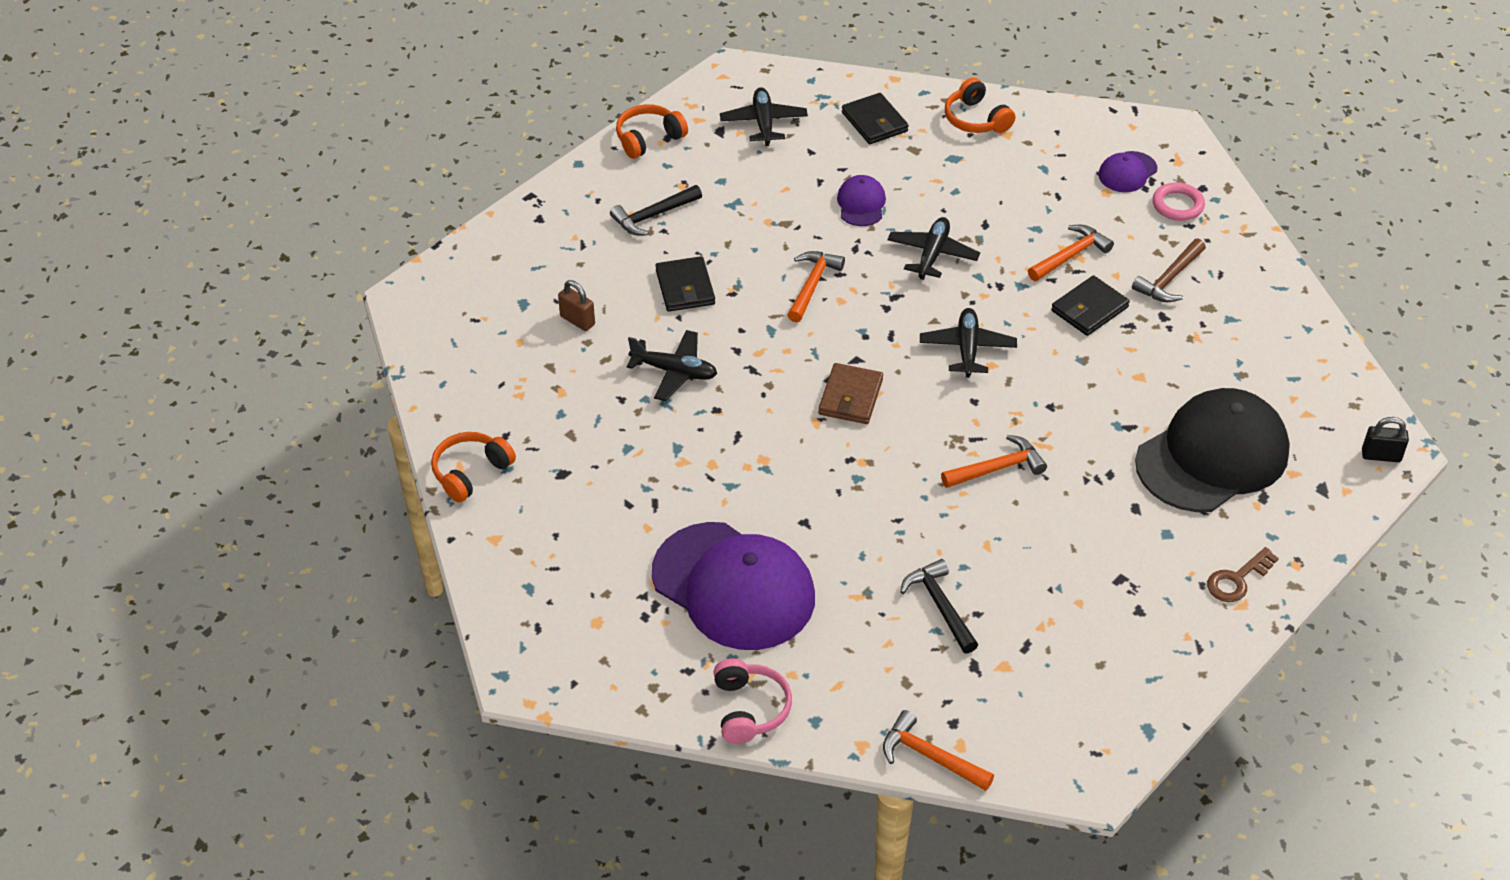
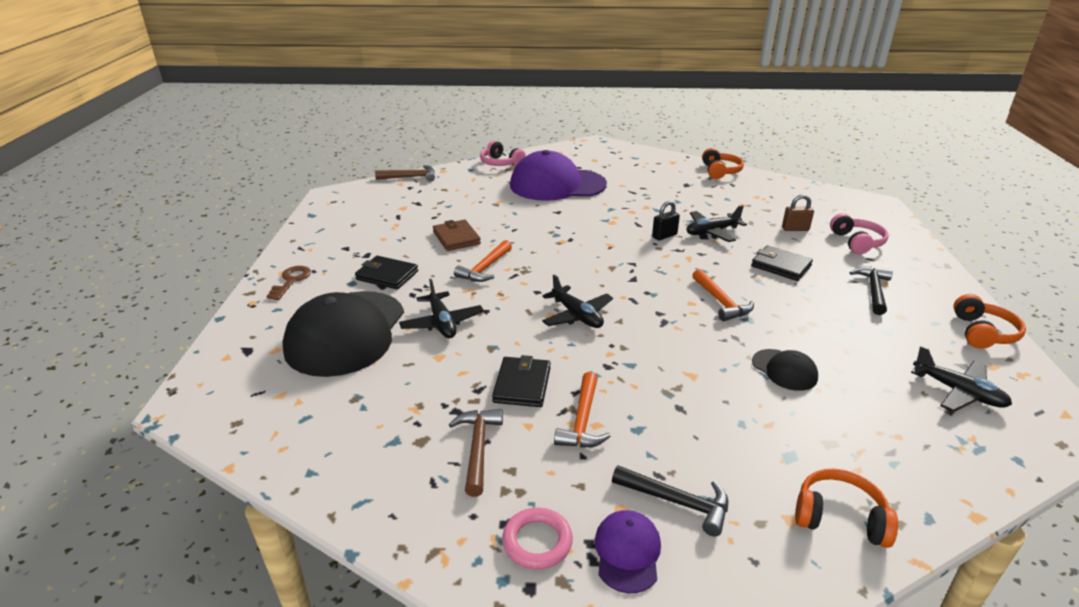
camera: 140 degrees right, 15 degrees down
brown wallet [818,363,883,424] -> brown wallet moved to [433,220,481,251]
purple cap [837,175,886,226] -> black cap [752,349,818,391]
black wallet [842,93,909,144] -> black wallet moved to [355,256,418,289]
orange hammer [883,710,994,791] -> brown hammer [375,165,435,182]
black plane [887,217,980,280] -> black plane moved to [399,279,484,338]
black hammer [900,559,978,654] -> black hammer moved to [612,465,728,537]
black padlock [1362,417,1409,462] -> black padlock moved to [652,201,680,240]
none -> pink headphones [830,213,889,254]

